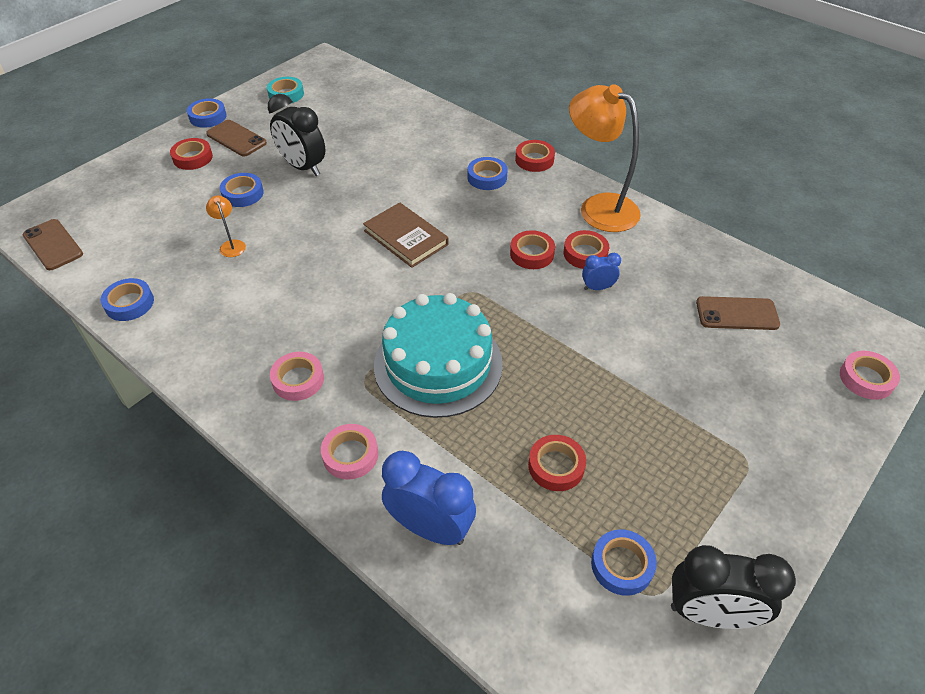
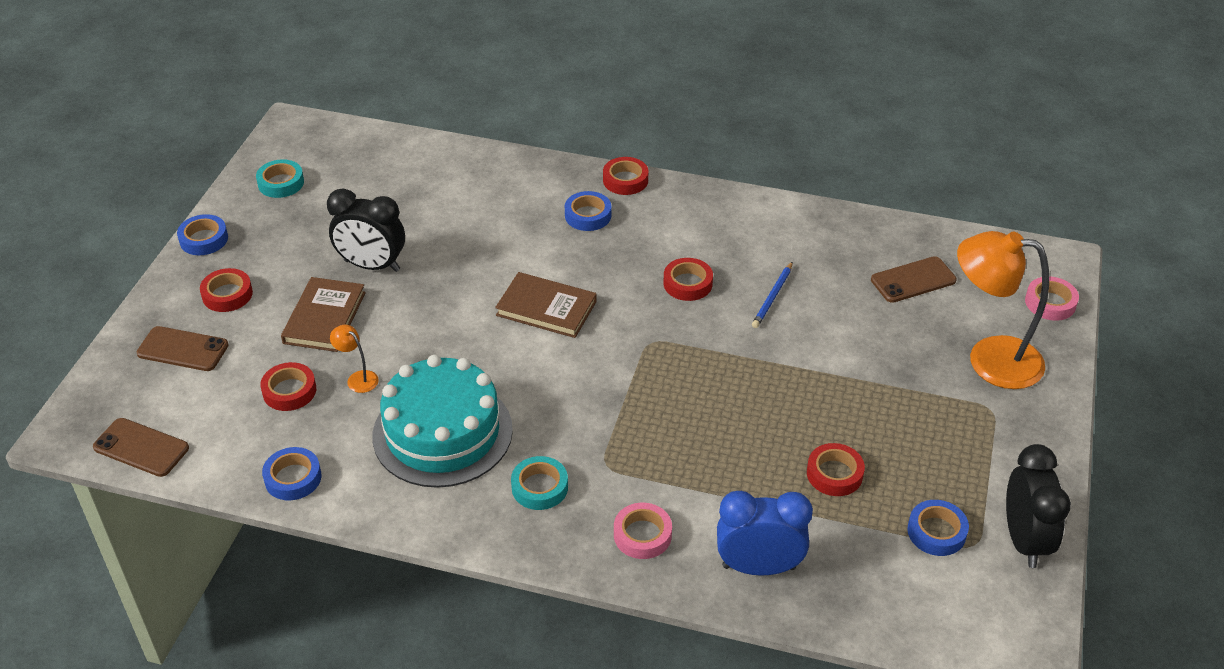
camera: 25 degrees left, 5 degrees down
brown phone [206,120,267,156] -> brown phone moved to [137,326,229,371]
blue tape [220,173,264,207] -> brown book [281,277,366,352]
pink tape [270,352,324,401] -> turquoise tape [511,456,568,510]
turquoise cake [374,293,503,418] -> turquoise cake moved to [372,355,513,488]
red tape [564,230,609,269] -> red tape moved to [260,362,316,411]
orange lamp [569,84,641,232] -> orange lamp moved to [957,231,1049,389]
blue clock [582,253,621,290] -> blue pencil [752,262,793,328]
black clock [671,545,796,629] -> black clock turned 75 degrees counterclockwise [1006,444,1071,568]

